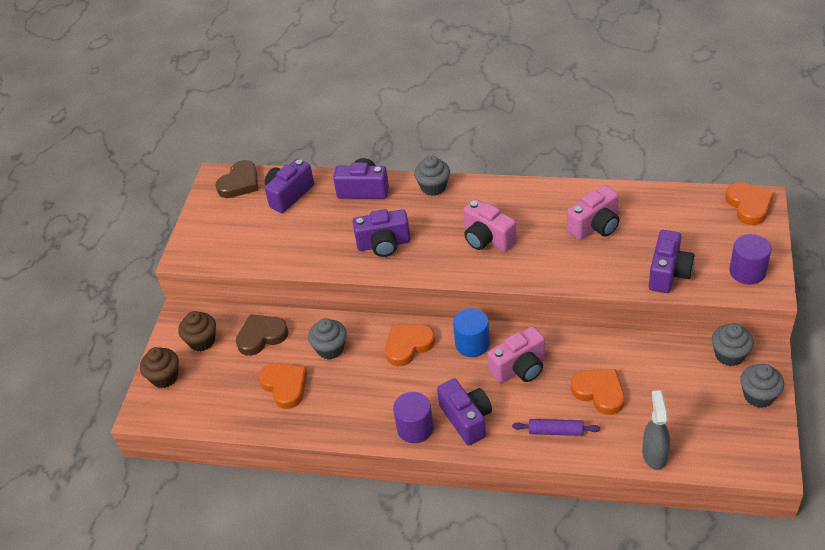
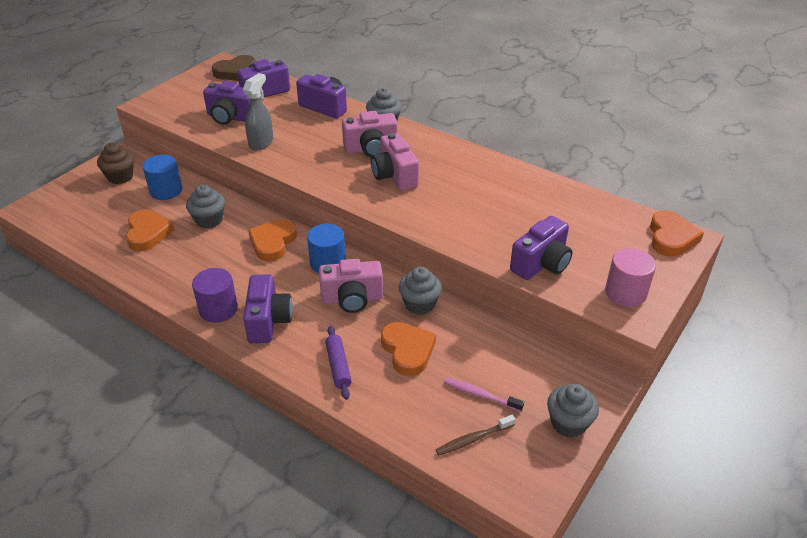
camera: 20 degrees right, 5 degrees down
brown cupcake [140,347,179,388] -> none
brown heart [236,314,288,356] -> blue cylinder [143,155,182,200]
purple camera [353,209,411,257] -> purple camera moved to [203,81,250,125]
orange heart [385,324,435,366] -> orange heart turned 60 degrees counterclockwise [248,219,297,262]
purple rolling pin [512,419,600,436] -> purple rolling pin turned 45 degrees clockwise [325,326,352,400]
pink camera [567,185,619,240] -> pink camera moved to [342,111,398,157]
grey spray bottle [642,390,670,470] -> grey spray bottle moved to [243,73,273,151]
grey cupcake [711,323,754,366] -> grey cupcake moved to [399,267,442,315]
purple cylinder [729,234,771,284] -> pink cylinder [605,248,656,307]
none -> brown toothbrush [436,415,516,455]
none -> pink toothbrush [444,378,524,412]

